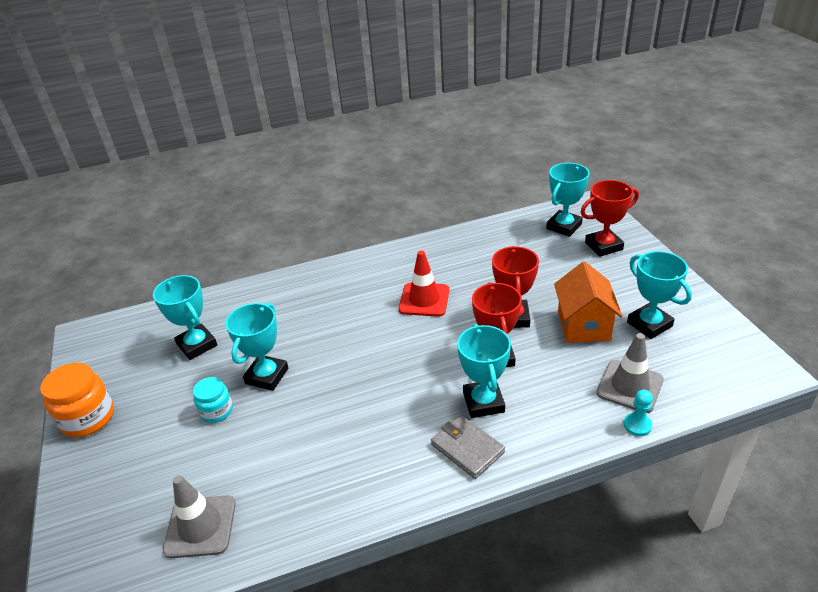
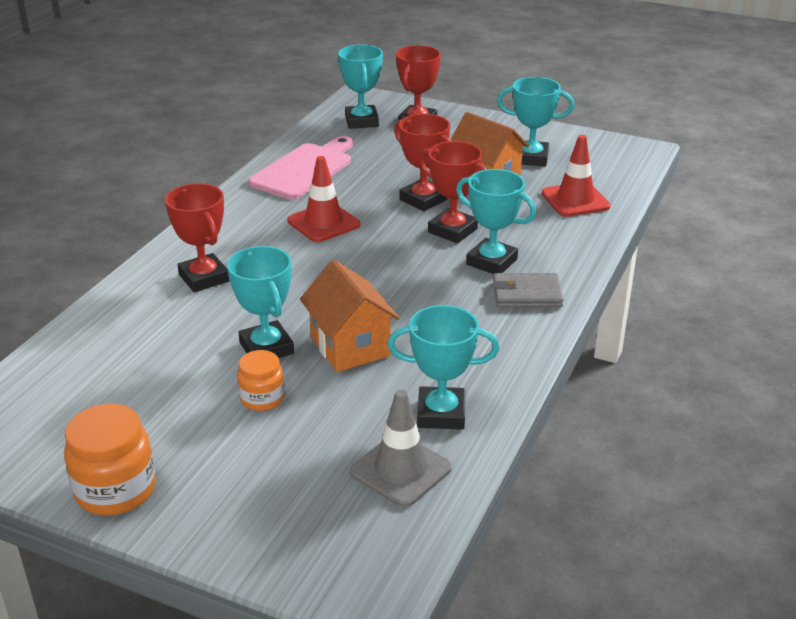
camera: 50 degrees left, 5 degrees down
turquoise trophy [153,275,217,360] -> turquoise trophy moved to [388,305,499,430]
turquoise jar [193,377,233,423] -> orange jar [237,350,285,411]
grey traffic cone [596,333,664,413] -> red traffic cone [542,135,611,217]
turquoise pawn [624,390,653,436] -> none
none -> red trophy [165,183,230,292]
none -> pink cutting board [248,136,353,199]
none -> orange house [300,260,400,372]

